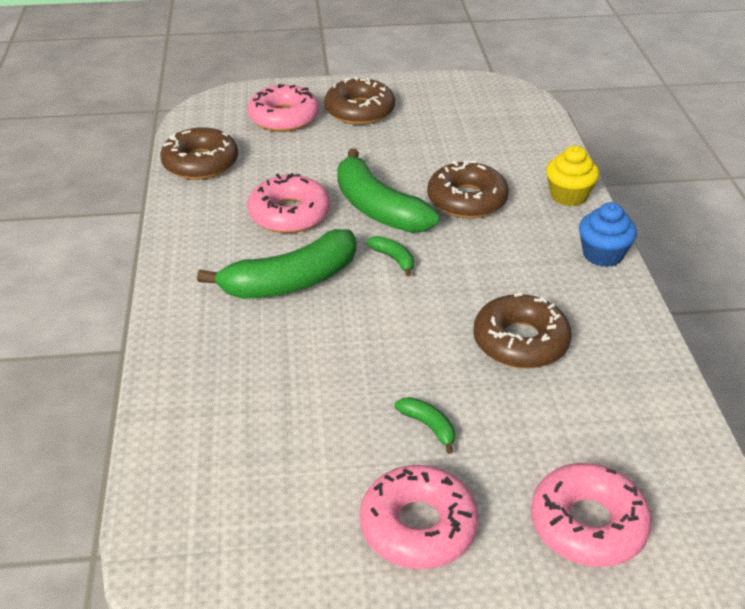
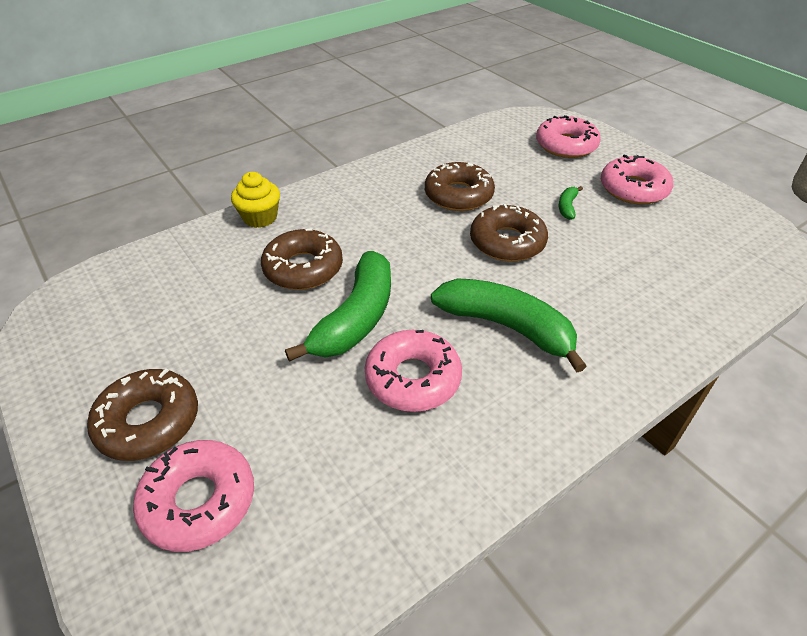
camera: 120 degrees left, 5 degrees up
brown donut [160,128,238,180] -> brown donut moved to [470,204,548,262]
green banana [367,236,414,276] -> none
blue cupcake [579,202,637,267] -> none

